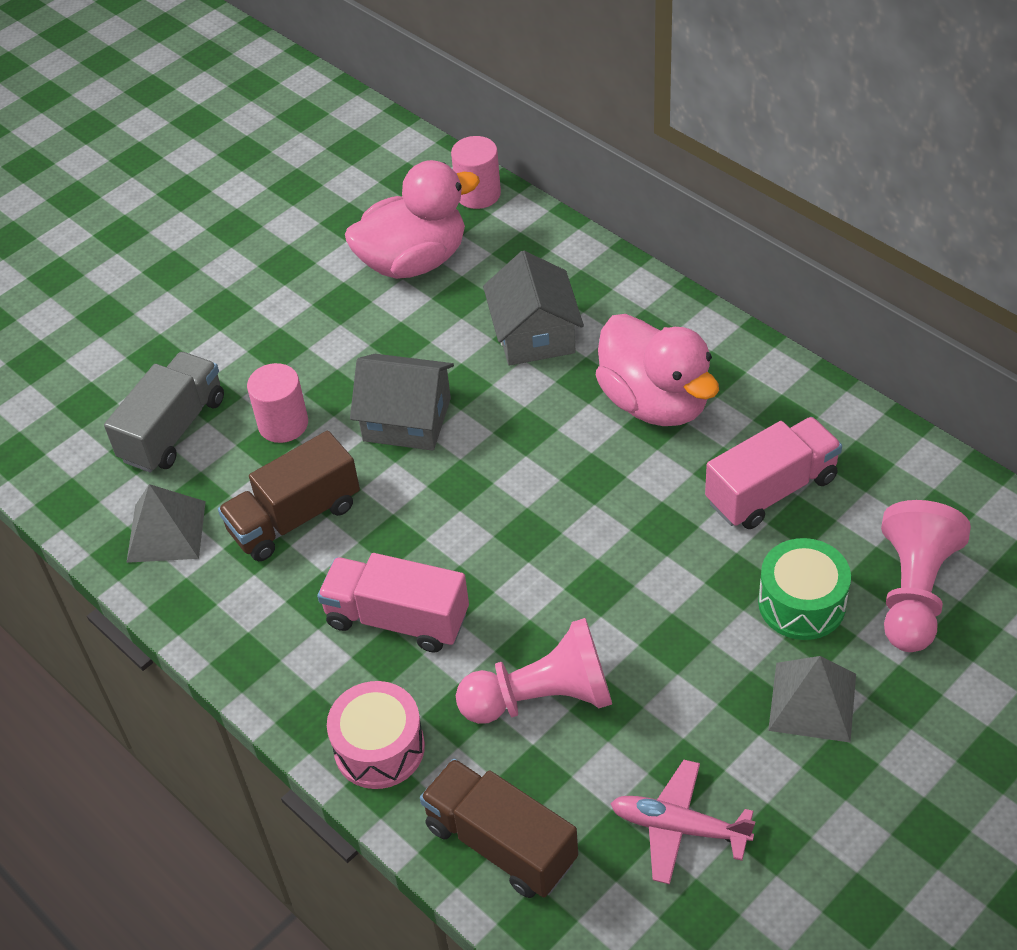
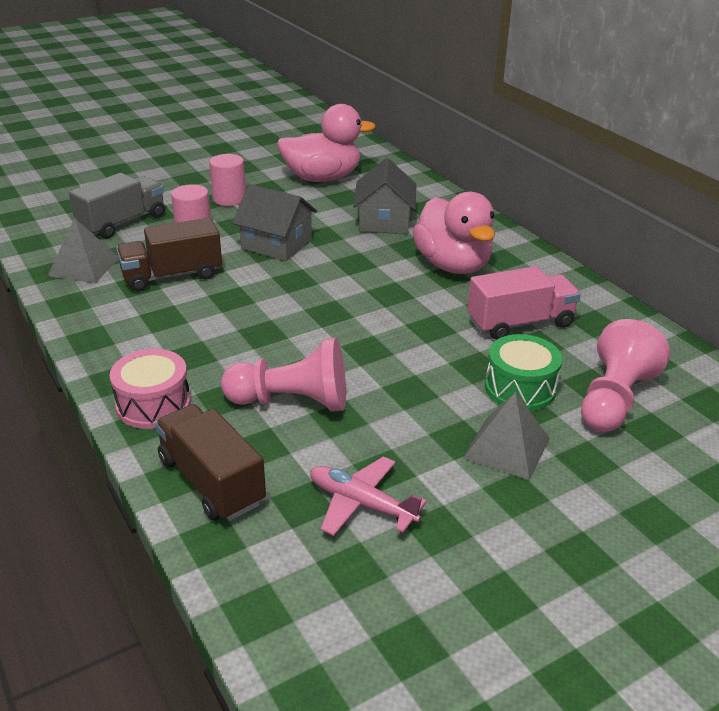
camera: 10 degrees right, 15 degrees down
pink truck [317,553,469,653] -> none
pink cylinder [451,136,501,209] -> pink cylinder moved to [209,154,246,206]

